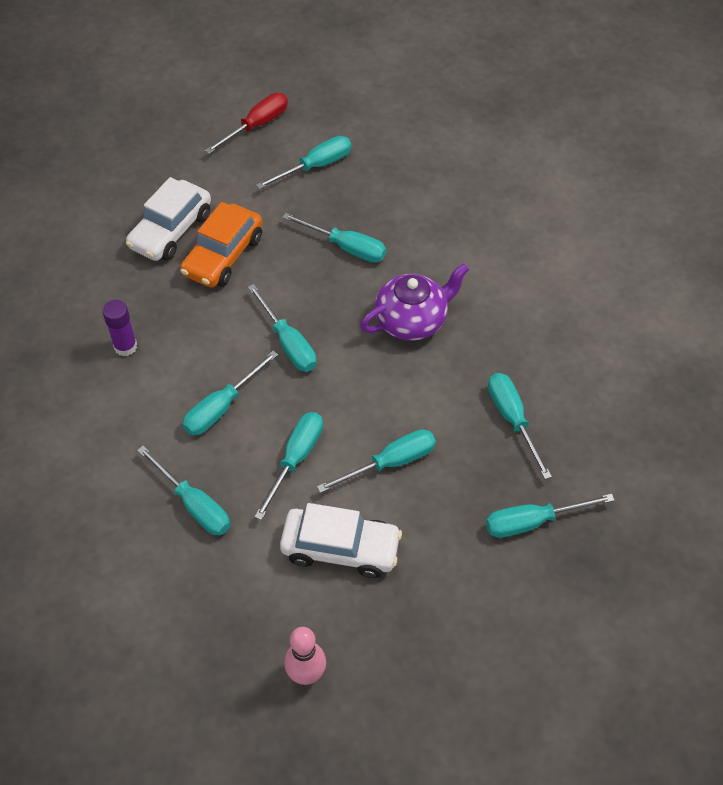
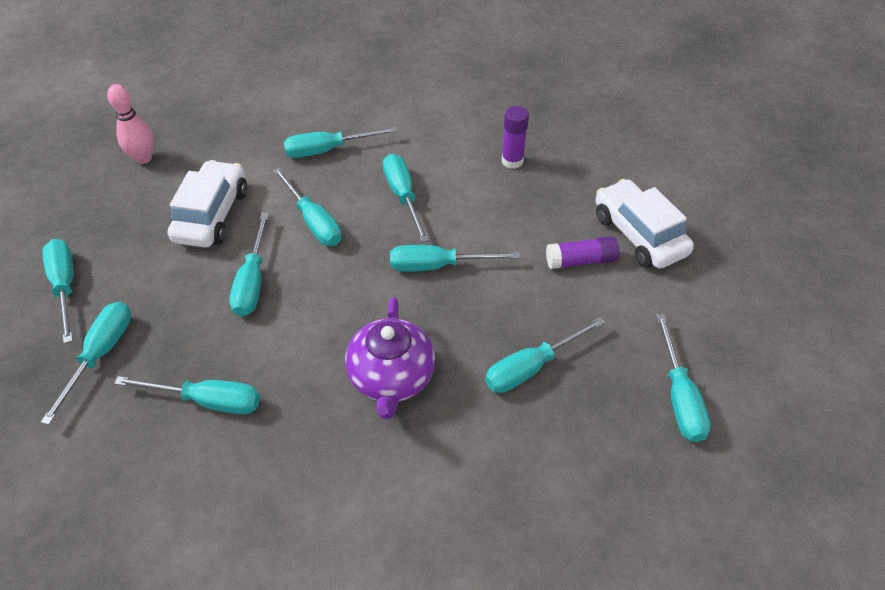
camera: 120 degrees right, 5 degrees down
orange car [180,202,262,288] -> purple glue stick [546,236,619,269]
red screwdriver [205,93,288,154] -> none
white car [280,503,402,578] -> white car turned 150 degrees clockwise [168,160,247,248]
none -> turquoise screwdriver [42,239,74,344]

